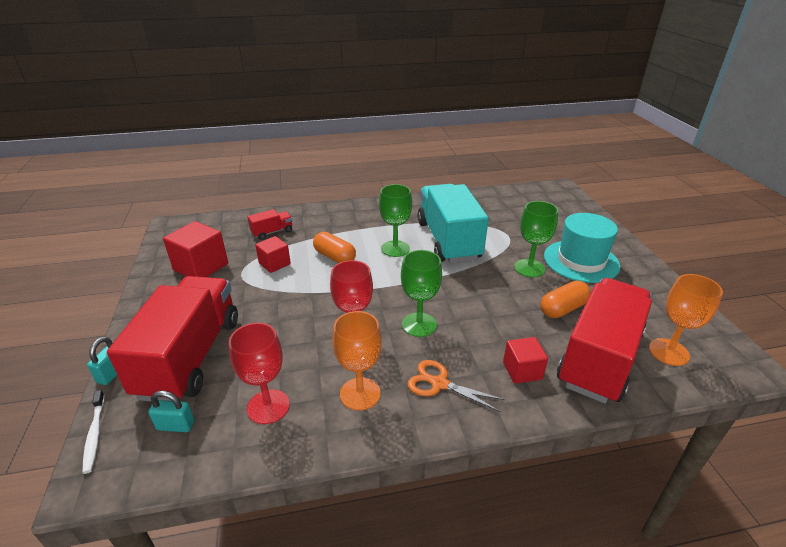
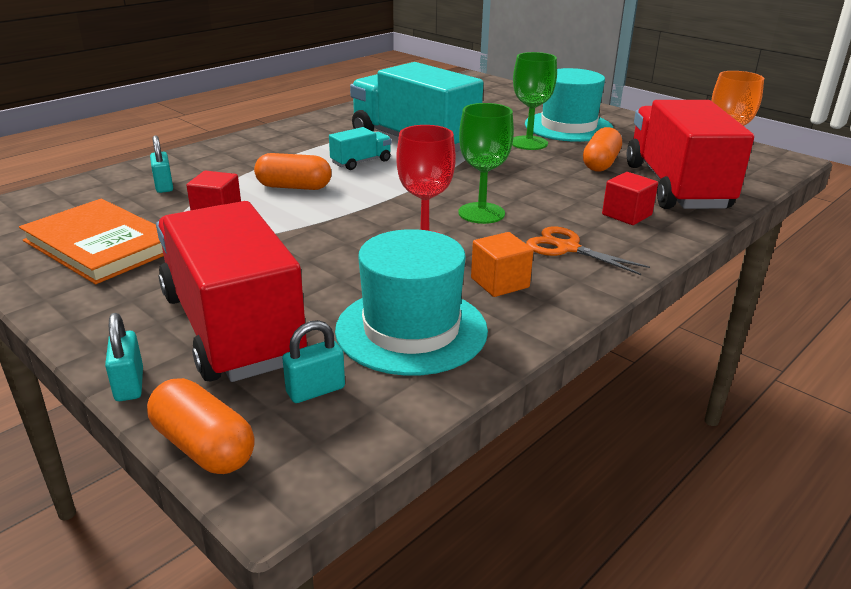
camera: 35 degrees left, 5 degrees down
white toothbrush [83,390,105,474] -> orange capsule [147,378,255,474]
red cube [163,221,228,277] -> orange book [19,199,164,284]
red goblet [229,323,290,424] -> turquoise hat [335,229,488,376]
red truck [247,209,292,240] -> turquoise padlock [150,135,173,193]
orange goblet [332,311,382,410] -> orange cube [471,232,533,297]
green goblet [379,184,412,257] -> turquoise truck [329,127,392,170]
orange scissors [408,360,505,412] -> orange scissors turned 45 degrees clockwise [526,226,650,275]

